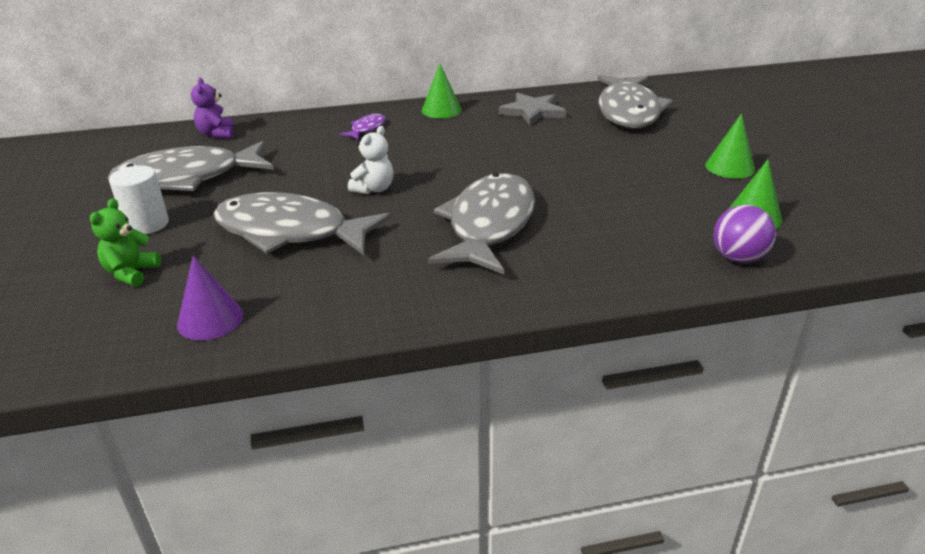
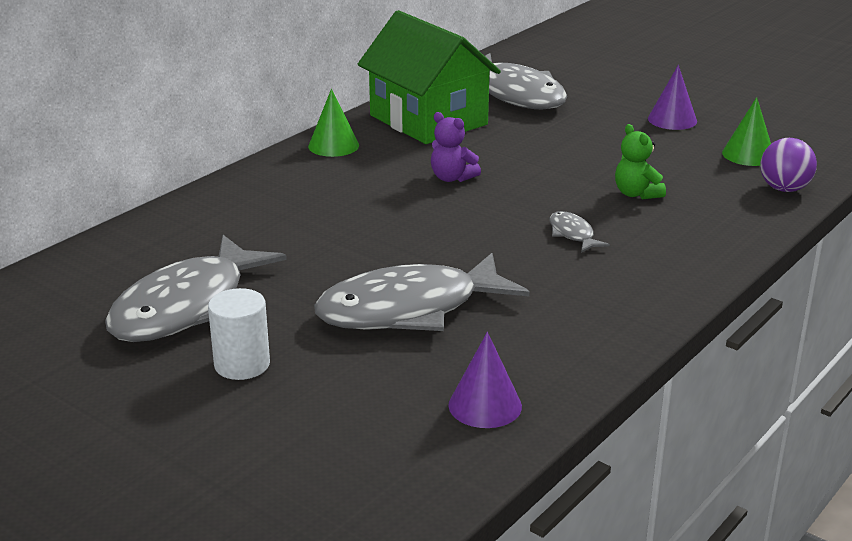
camera: 40 degrees left, 5 degrees down
green teddy bear [90,198,161,287] -> green teddy bear moved to [615,124,666,199]
purple teddy bear [191,78,234,138] -> purple teddy bear moved to [431,112,481,182]
purple fish [339,113,386,140] -> none
white teddy bear [348,126,393,194] -> none
grey fish [428,173,535,274] -> grey fish [549,211,610,253], size x0.42
grey star [499,93,566,126] -> green house [357,10,501,144]
green cone [705,114,755,179] -> purple cone [648,65,697,130]

